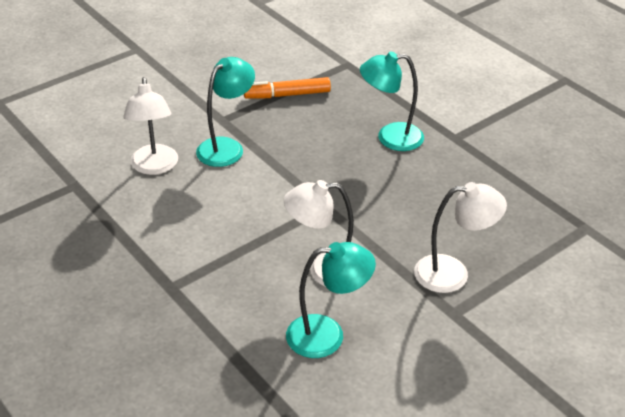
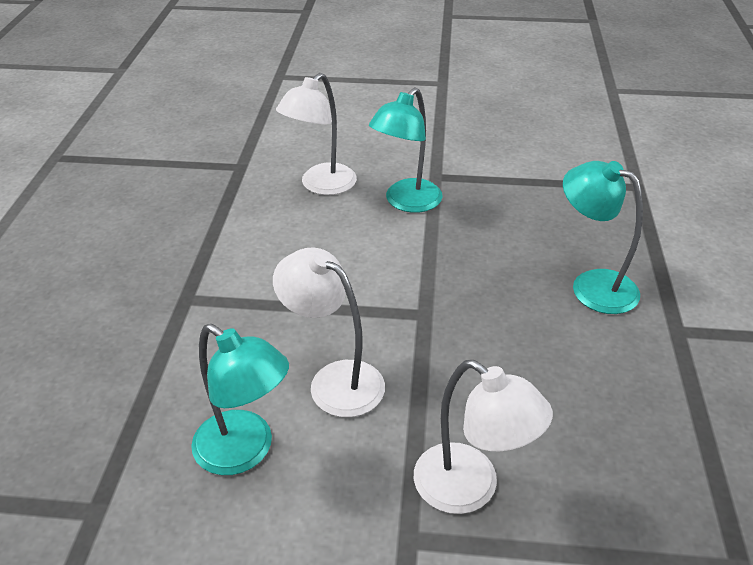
camera: 45 degrees right, 0 degrees up
turquoise lamp [196,57,255,167] -> turquoise lamp turned 135 degrees clockwise [369,88,443,213]
orange marker [244,77,331,99] -> none

